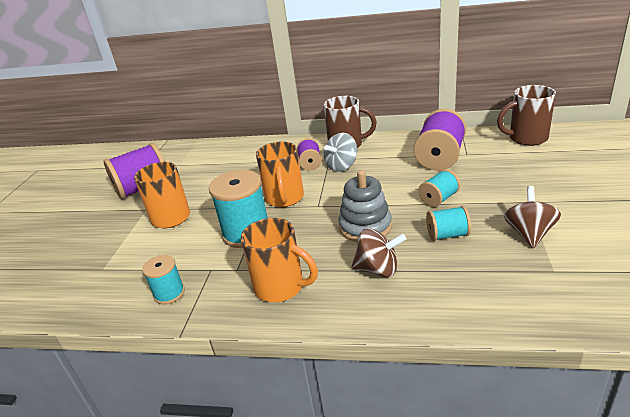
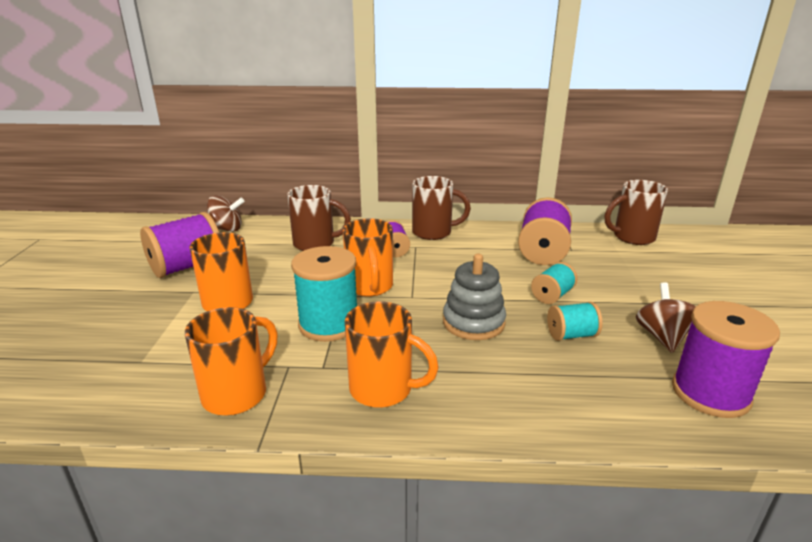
camera: 10 degrees left, 5 degrees down
turquoise spool [142,255,185,304] -> orange mug [185,307,278,416]
grey spinning top [324,133,357,172] -> none
brown spinning top [351,228,406,277] -> brown spinning top moved to [207,195,245,232]
none -> brown mug [287,185,351,251]
none -> purple spool [672,301,780,418]

